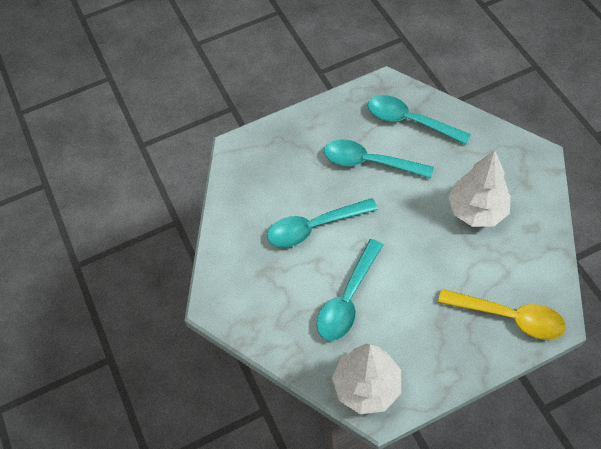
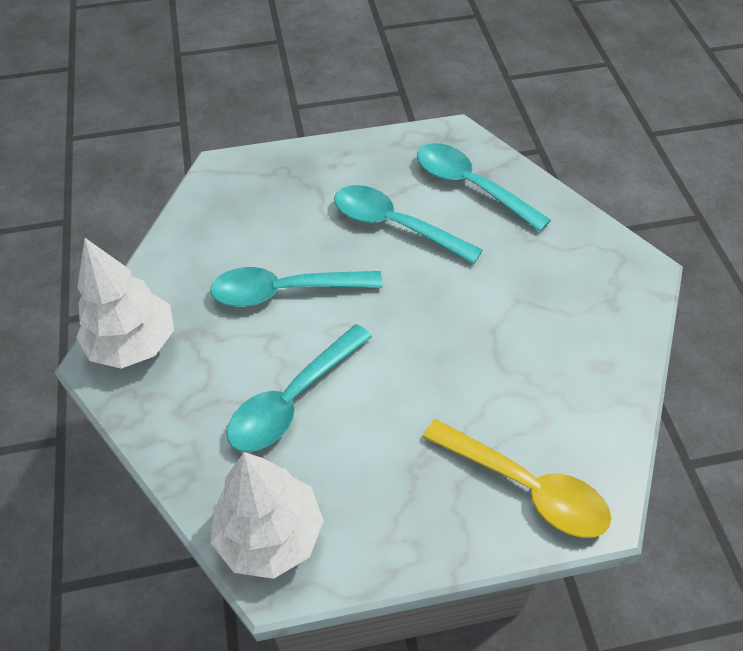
camera: 10 degrees right, 5 degrees down
white tree [448,150,511,227] -> white tree moved to [76,238,174,369]

